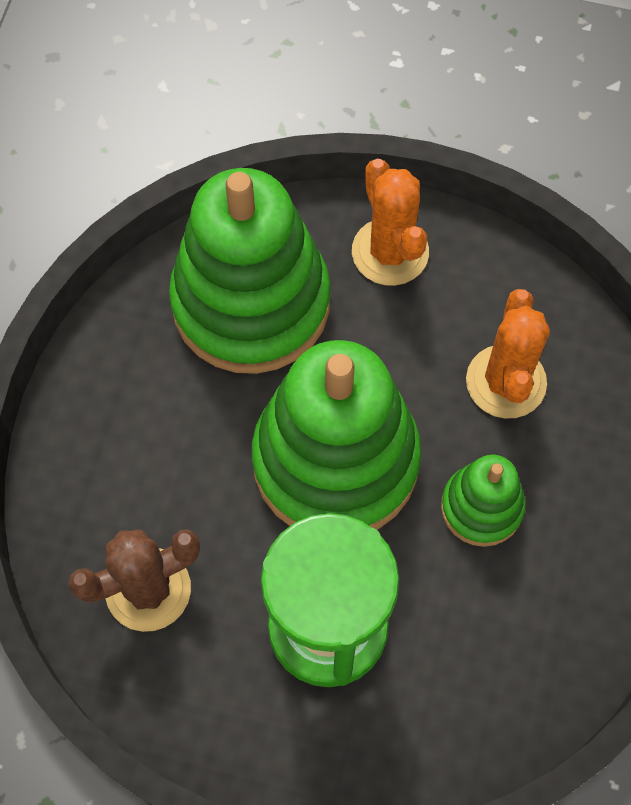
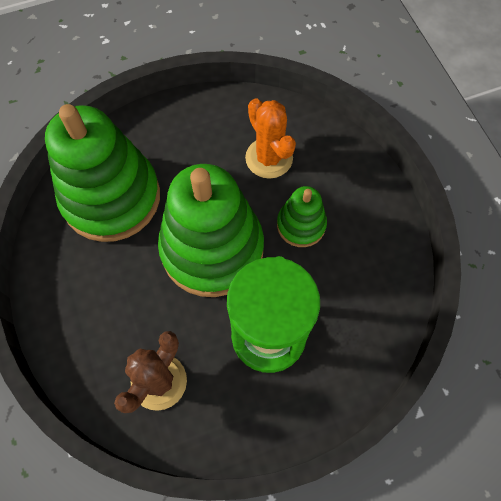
camera: 35 degrees left, 0 degrees up
orange cactus [352,159,429,286] -> none

